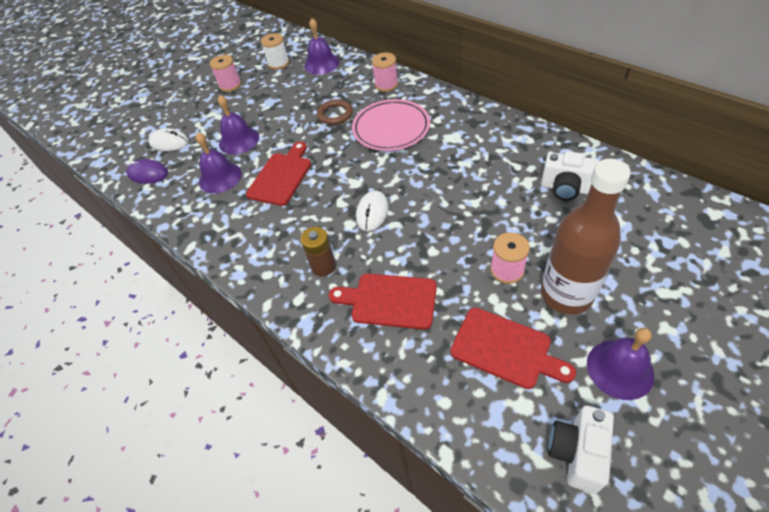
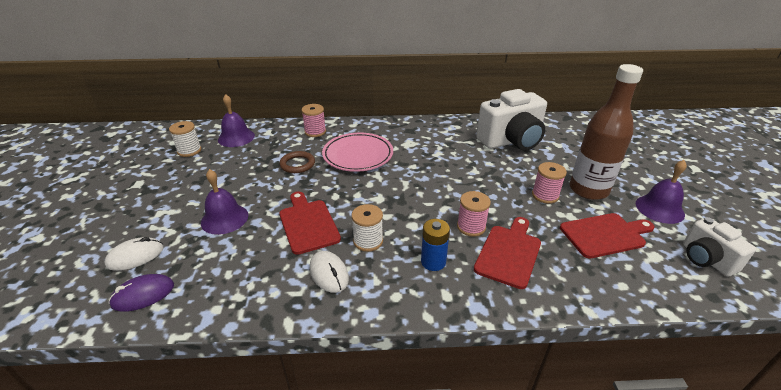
camera: 50 degrees left, 15 degrees down
purple bell [196,132,242,193] -> none
pink spool [210,55,241,92] -> pink spool moved to [457,191,491,237]
brown battery [300,227,336,276] -> blue battery [421,219,450,271]
red cutting board [329,274,437,330] -> red cutting board turned 150 degrees clockwise [474,217,541,289]
white mouse [356,190,389,231] -> white mouse moved to [310,251,349,293]
white camera [541,151,599,200] -> white camera [476,89,547,151], size x1.74
none -> white spool [351,204,383,252]

